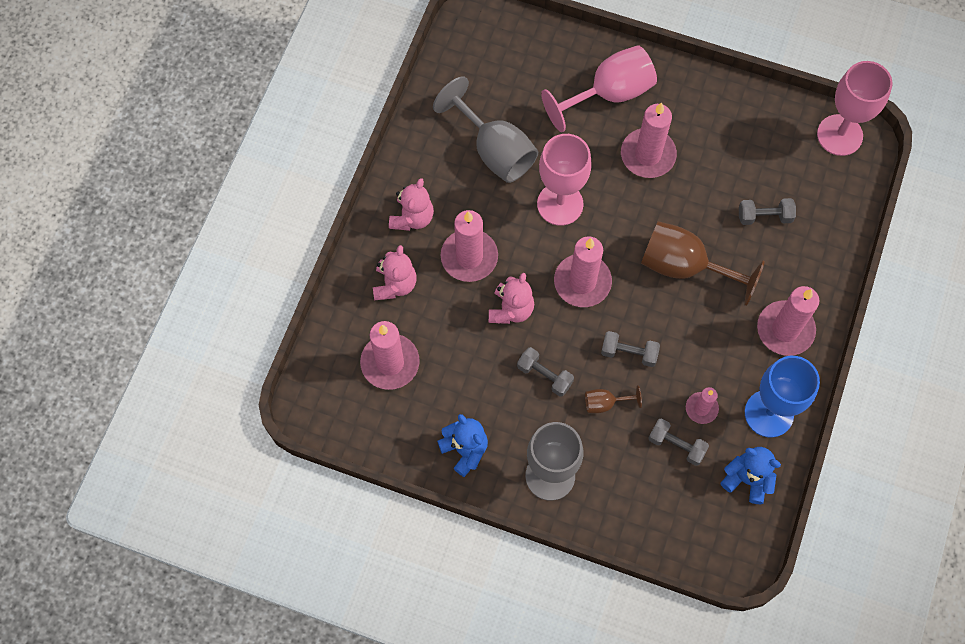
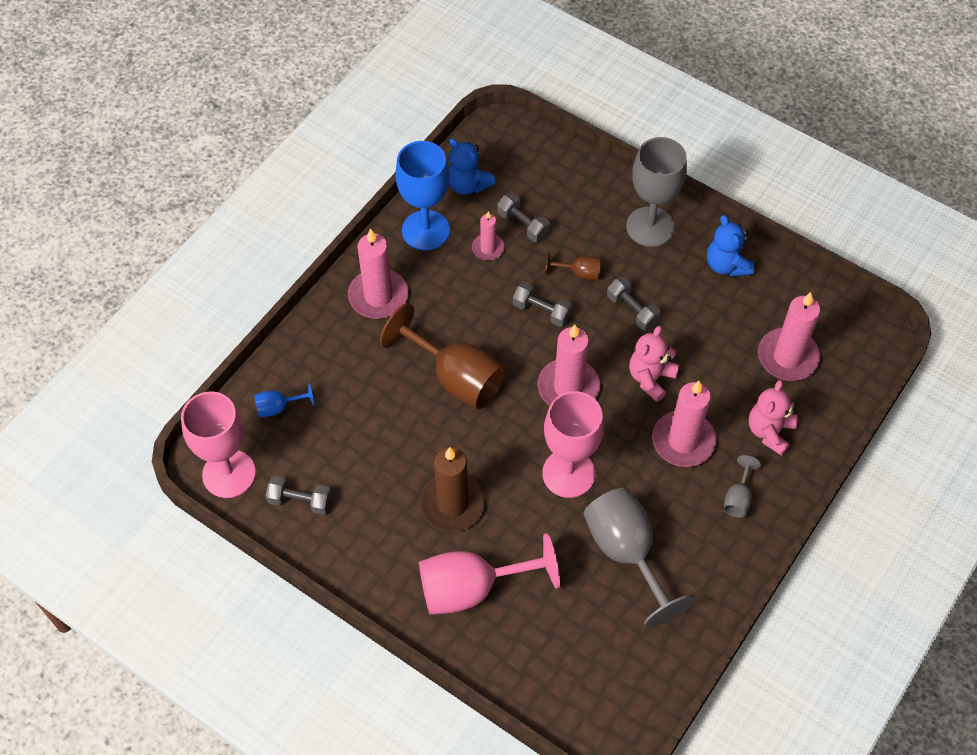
camera: 165 degrees left, 10 degrees down
pink teddy bear [389,178,434,231] -> grey goblet [723,455,761,518]
pink candle [621,102,677,178] -> brown candle [420,447,485,532]
grey dumbbell [739,198,796,225] -> grey dumbbell moved to [266,476,332,515]
none -> blue goblet [254,383,315,417]

